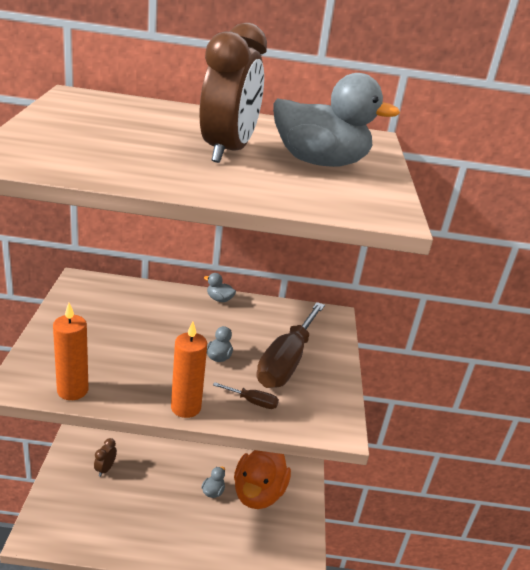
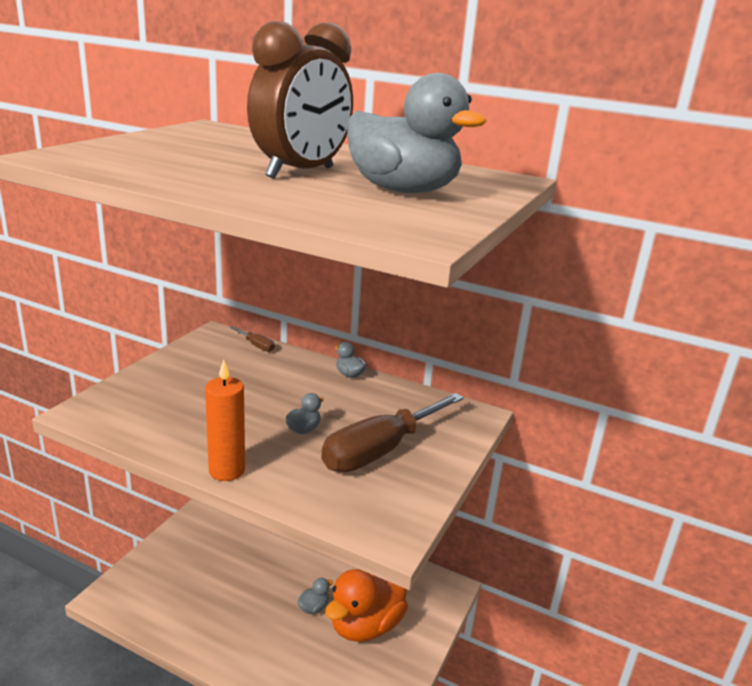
camera: 25 degrees right, 5 degrees down
orange candle [53,303,88,400] -> none
brown clock [94,438,117,477] -> none
brown screwdriver [213,382,279,409] -> brown screwdriver moved to [230,326,275,352]

